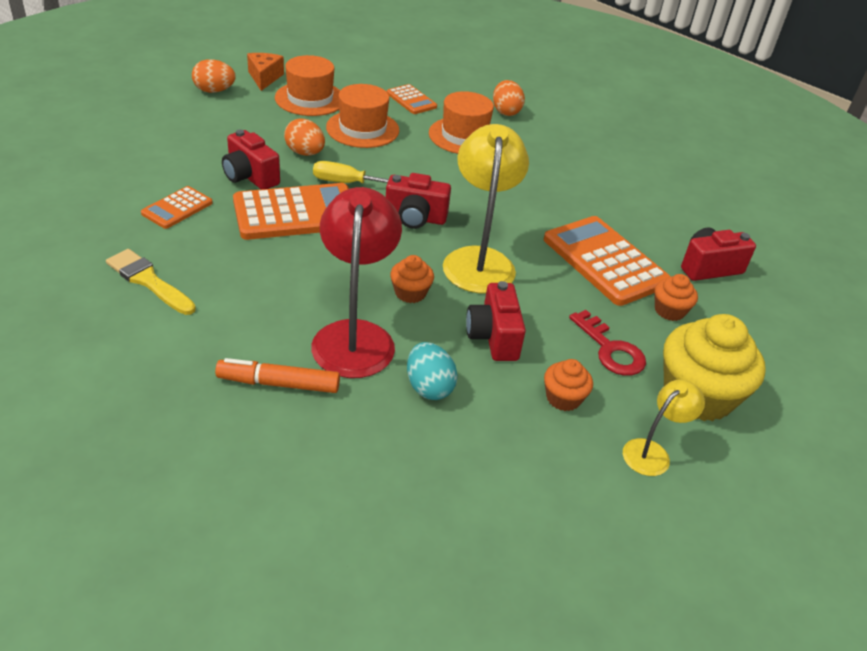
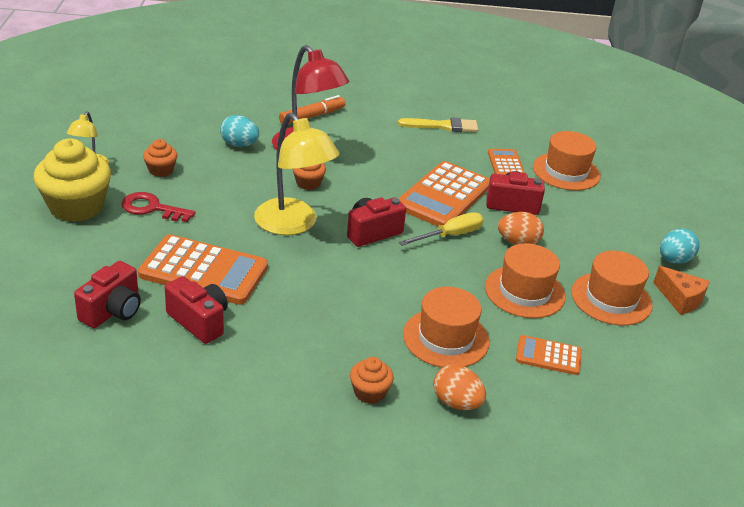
camera: 140 degrees right, 5 degrees down
orange egg [192,59,236,93] -> turquoise egg [660,228,700,264]
red camera [466,281,526,361] -> red camera moved to [165,276,228,344]
orange cupcake [654,274,698,321] -> orange cupcake moved to [350,357,394,404]
none -> orange hat [533,131,601,191]

